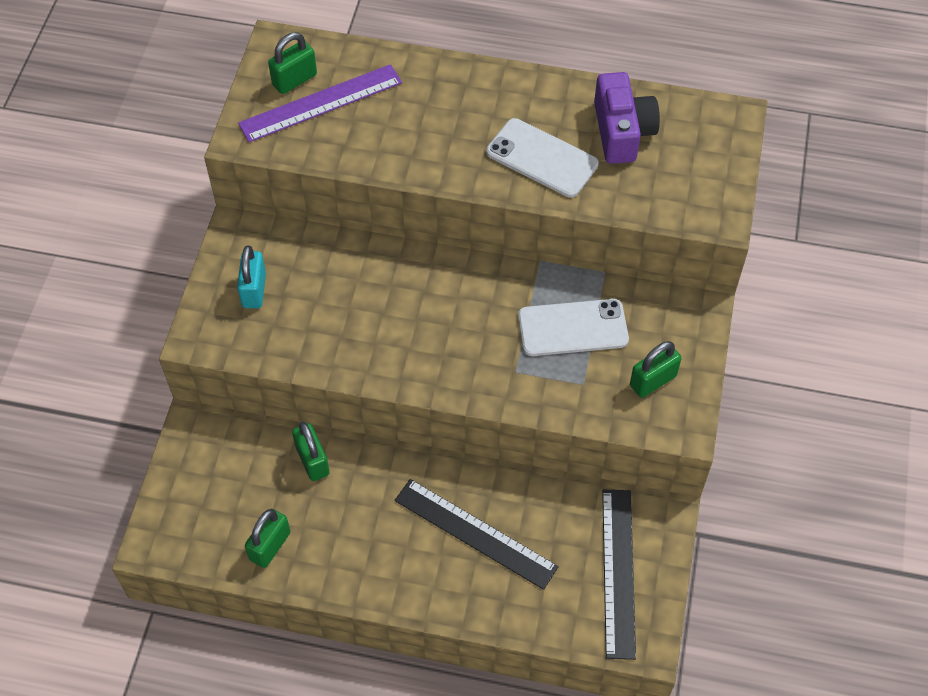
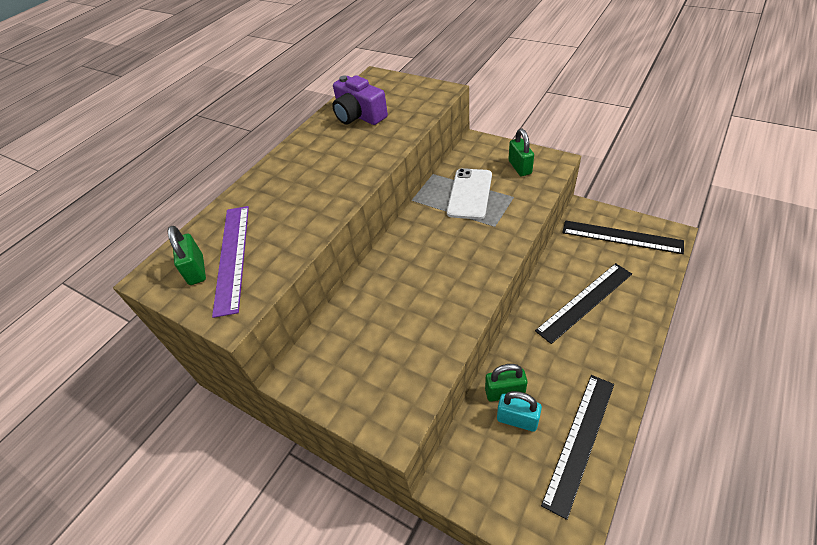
camera: 65 degrees left, 10 degrees down
turquoise padlock [237,245,266,308] -> turquoise padlock moved to [497,391,542,432]
green padlock [245,509,291,568] -> black ruler [541,375,614,520]
white phone [486,118,599,198] -> none
purple camera [594,72,660,164] -> purple camera turned 150 degrees counterclockwise [332,75,388,125]

